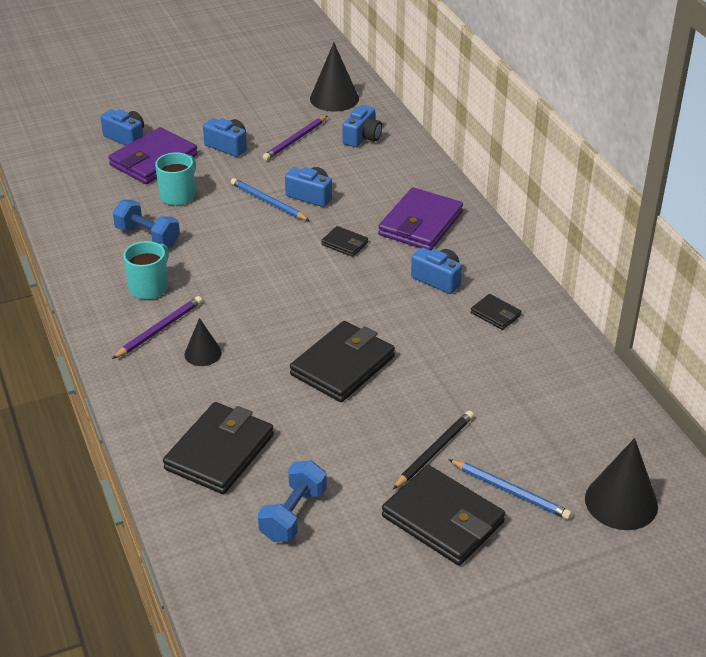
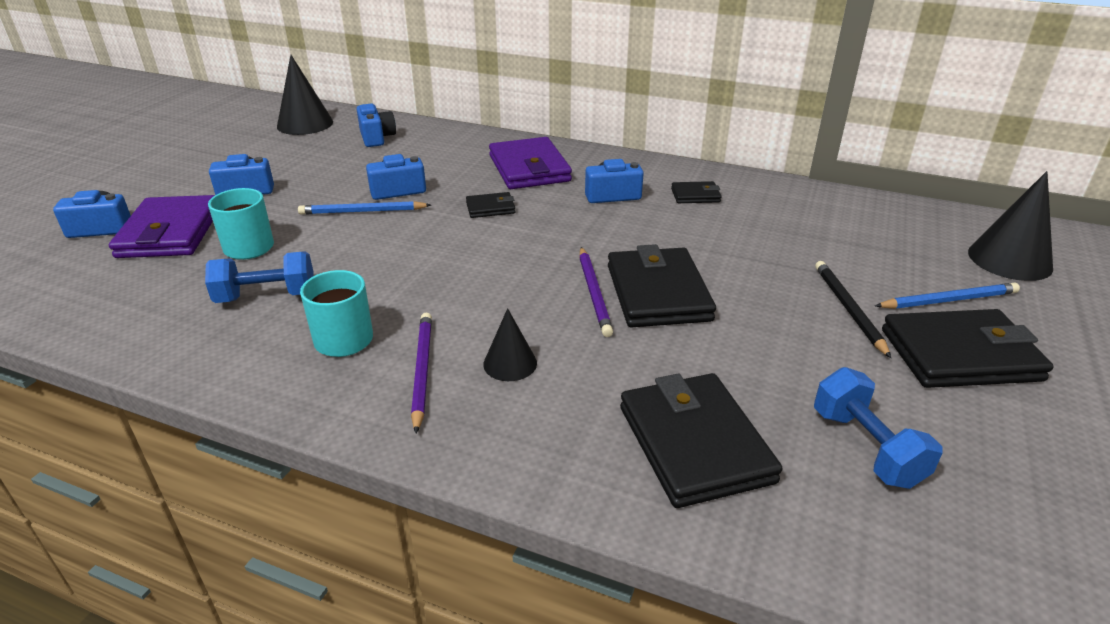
camera: 45 degrees left, 5 degrees down
purple pencil [263,116,327,160] -> purple pencil moved to [579,247,613,337]

